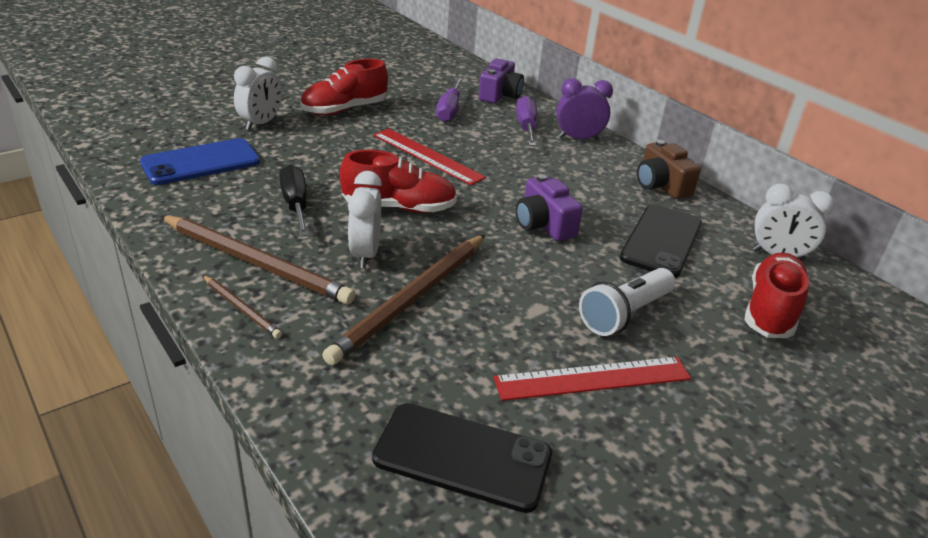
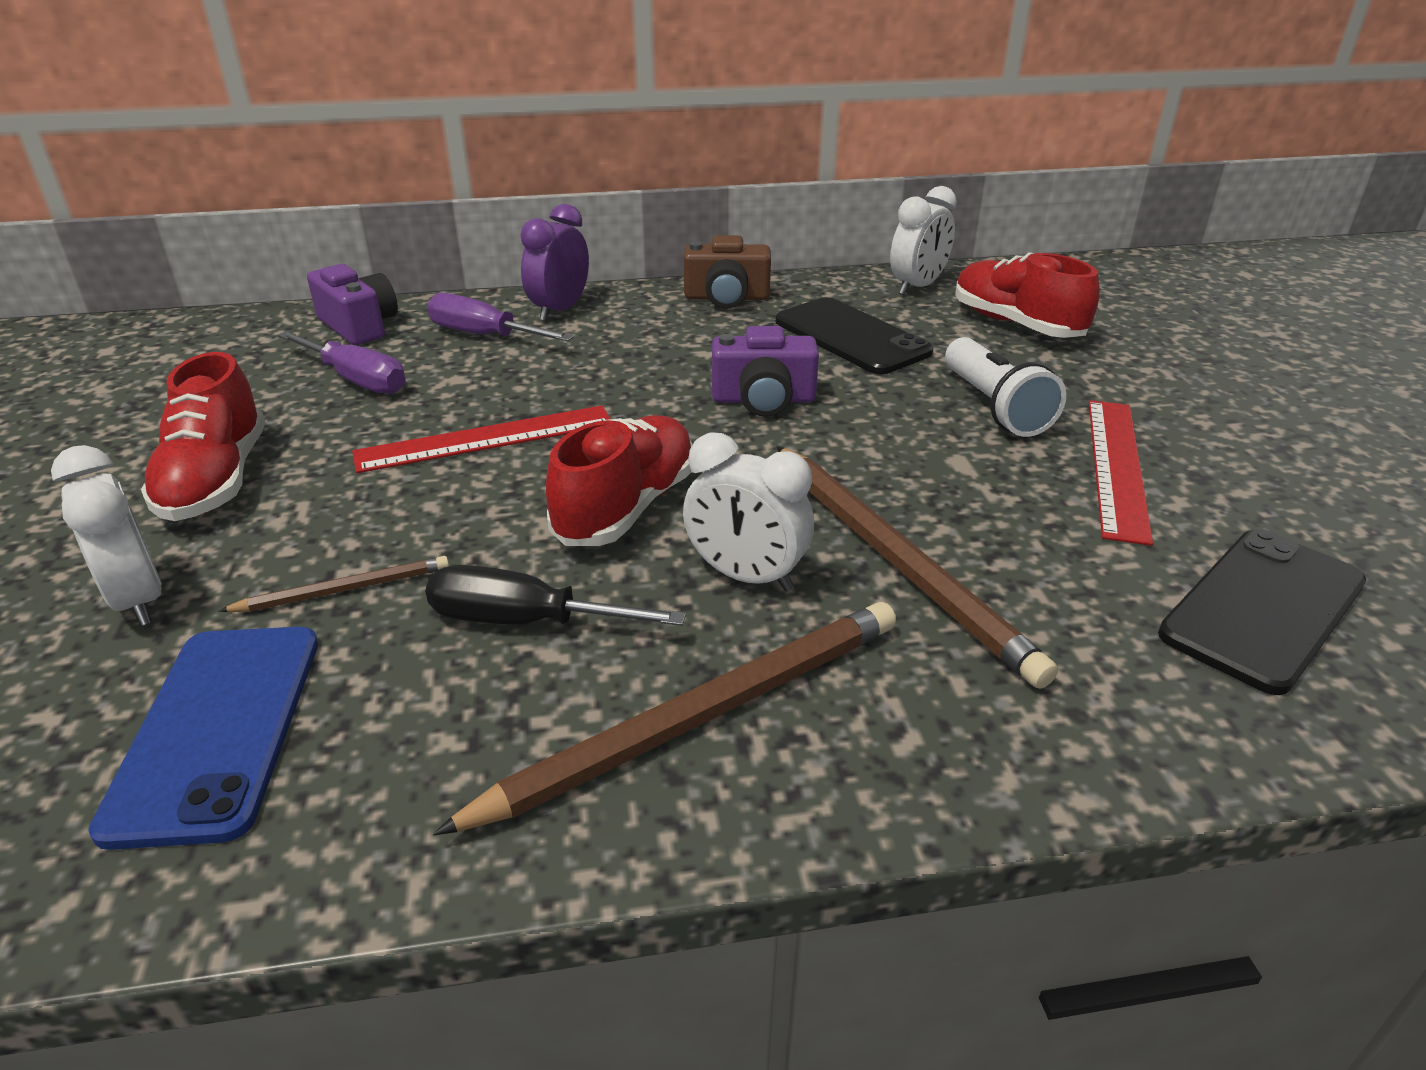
camera: 60 degrees left, 0 degrees up
brown pencil [203,275,282,339] -> brown pencil moved to [219,556,449,612]

